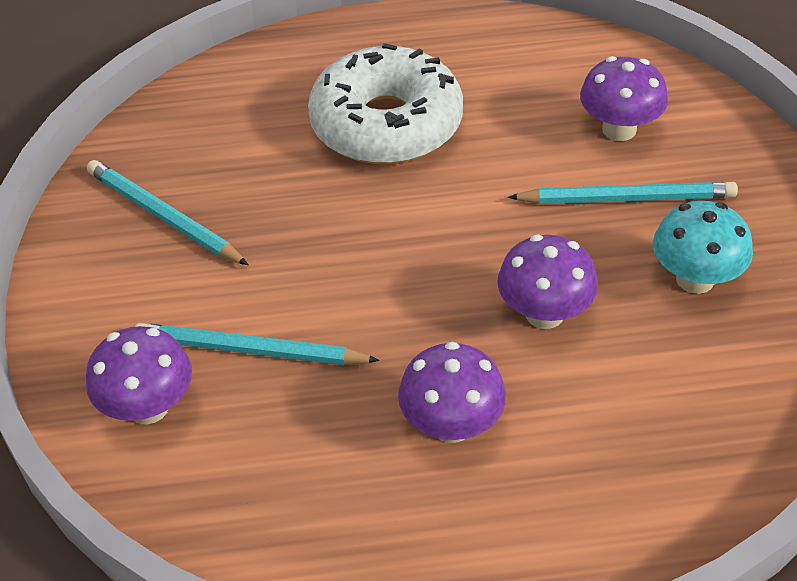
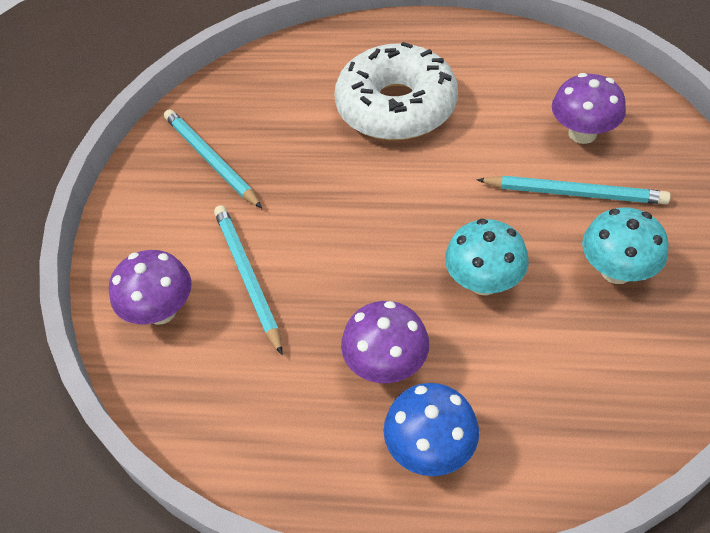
camera: 15 degrees right, 5 degrees up
turquoise pencil [135,323,380,365] -> turquoise pencil turned 45 degrees clockwise [214,205,282,355]
purple mushroom [497,234,598,329] -> turquoise mushroom [445,219,528,295]
none -> blue mushroom [384,383,479,476]

